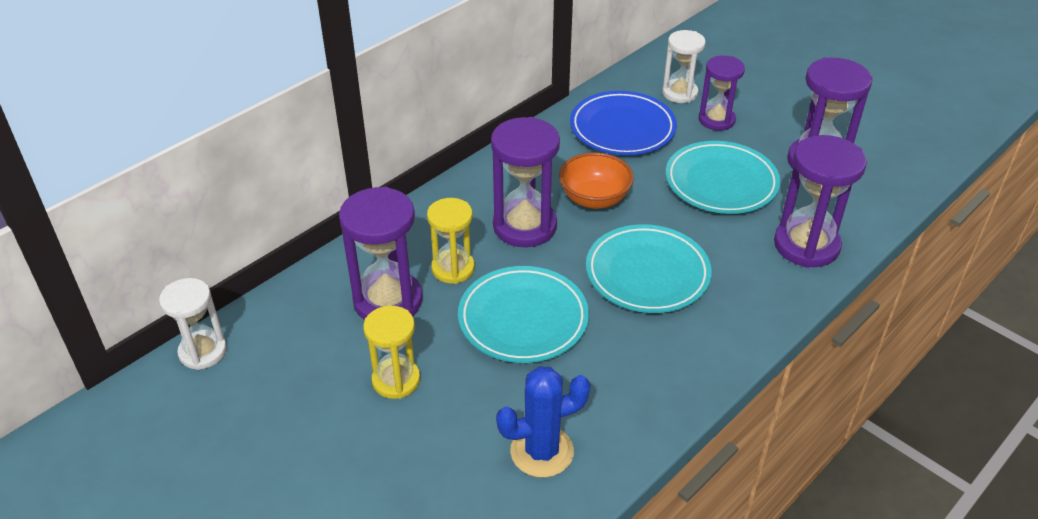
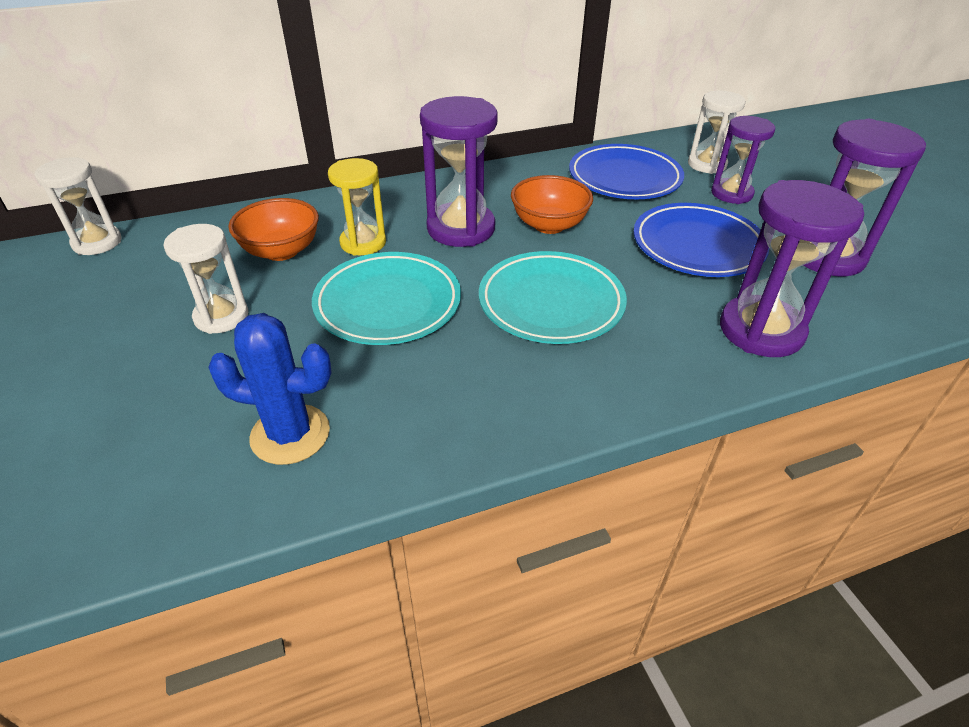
camera: 25 degrees right, 0 degrees up
purple hourglass [339,187,423,320] -> orange bowl [228,198,319,261]
yellow hourglass [363,306,420,399] -> white hourglass [163,224,248,334]
turquoise plate [666,141,780,214] -> blue plate [633,203,769,277]

